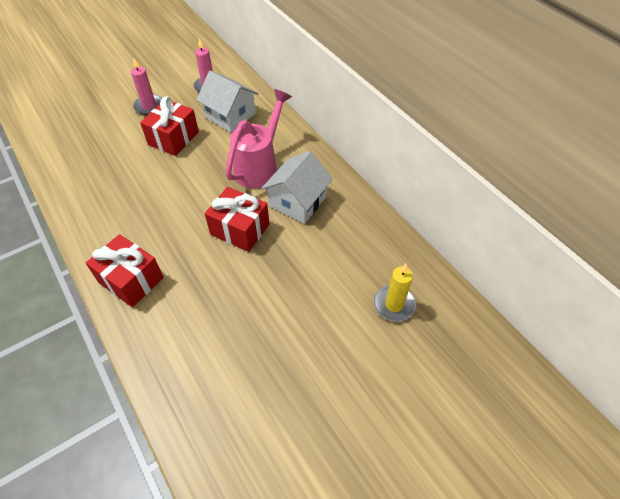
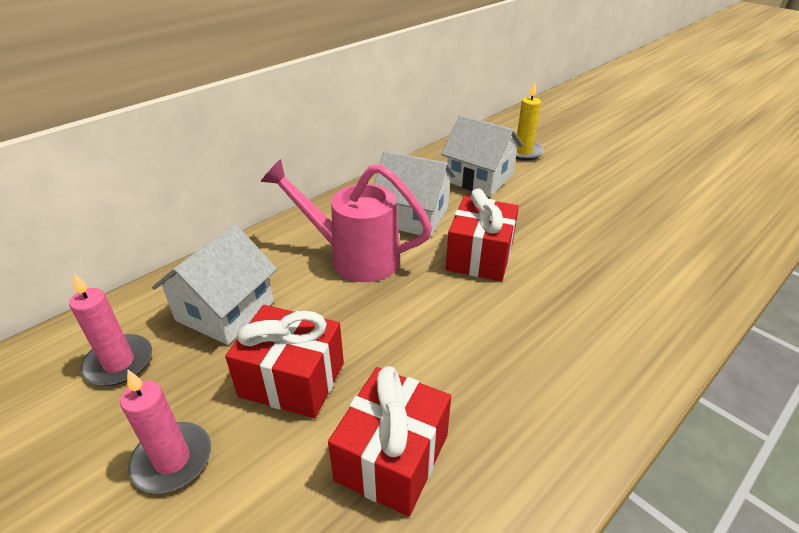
camera: 100 degrees left, 15 degrees down
red gift [86,234,164,307] -> red gift moved to [328,366,451,516]
none -> white house [441,115,523,197]

